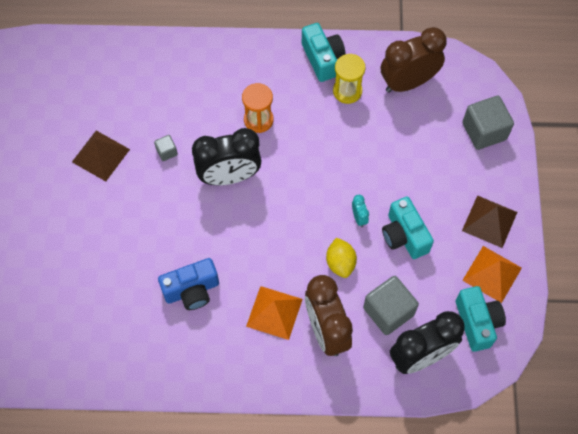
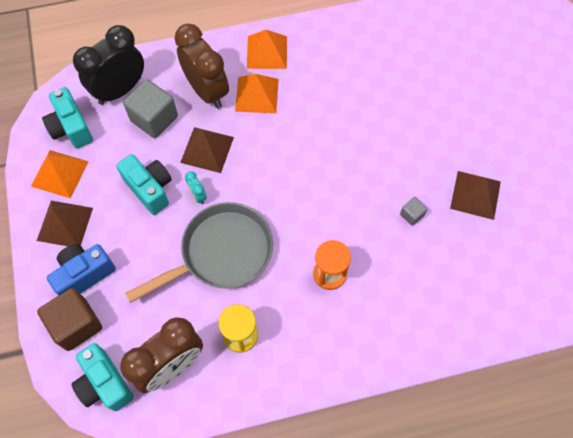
camera: 165 degrees right, 0 degrees up
blue camera [158,258,219,310] -> blue camera moved to [47,244,116,296]
black clock [192,128,261,185] -> none
turquoise camera [302,23,345,82] -> turquoise camera moved to [71,343,134,411]
yellow lemon [326,237,357,278] -> brown pyramid [180,127,234,173]
grey cube [462,96,514,150] -> brown cube [37,288,102,351]
none -> grey pan [125,202,273,303]
none -> orange pyramid [247,30,287,69]

